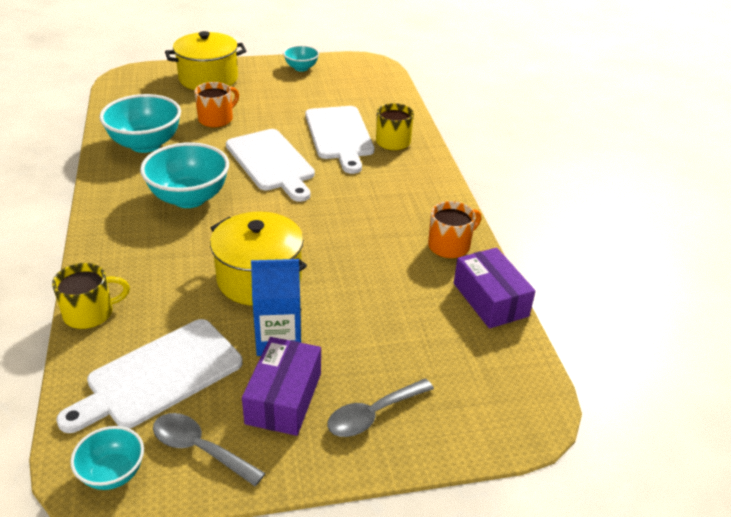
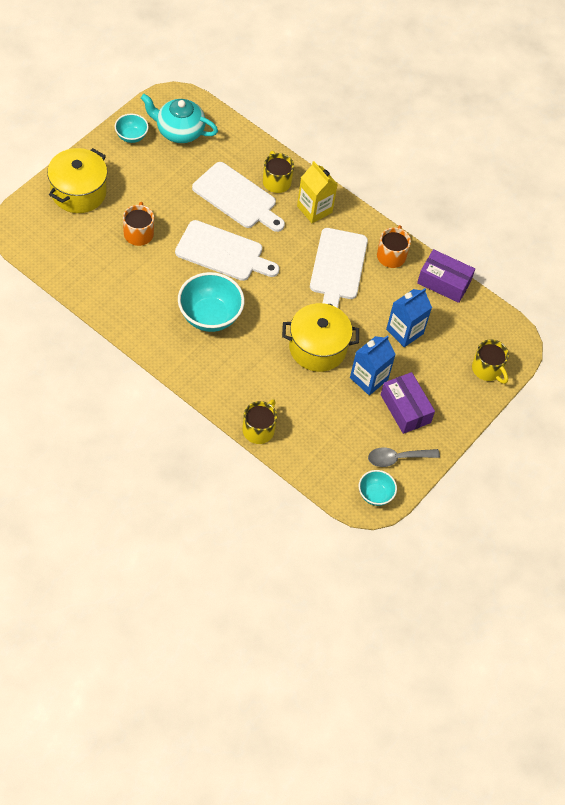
camera: 45 degrees left, 20 degrees up
white cutting board [56,319,243,433] -> white cutting board moved to [310,228,368,308]
turquoise bowl [99,94,181,153] -> none
grey spoon [327,379,434,437] -> none
none -> turquoise teapot [141,94,218,143]
none -> yellow carton [297,161,338,223]
none -> blue carton [386,288,432,347]
none -> yellow mug [472,339,509,384]

